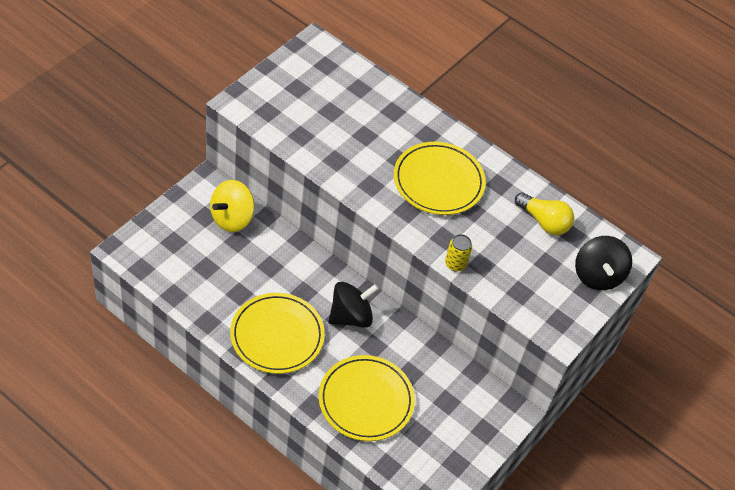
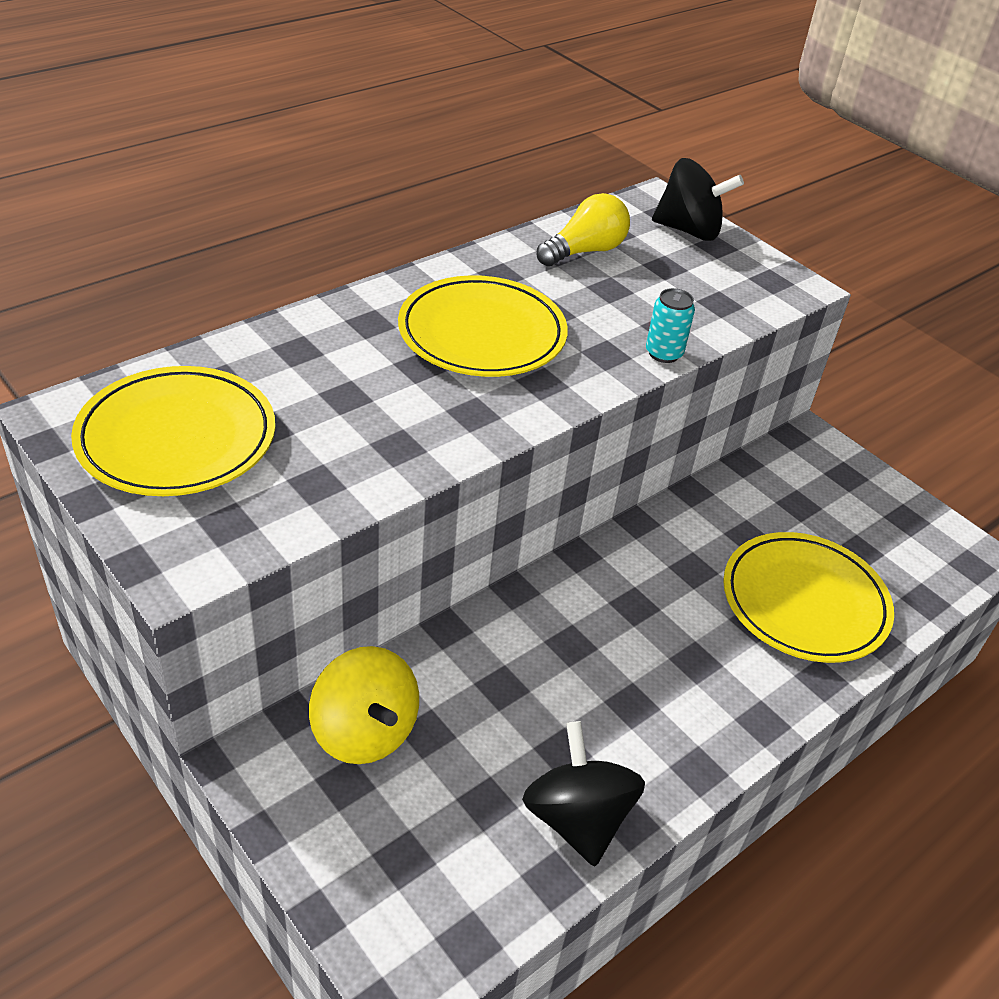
camera: 75 degrees left, 10 degrees down
yellow plate [230,293,325,374] -> yellow plate moved to [71,366,275,496]
black spinning top [328,282,379,328] -> black spinning top moved to [522,721,645,867]
yellow can [445,234,472,272] -> turquoise can [646,288,695,363]

